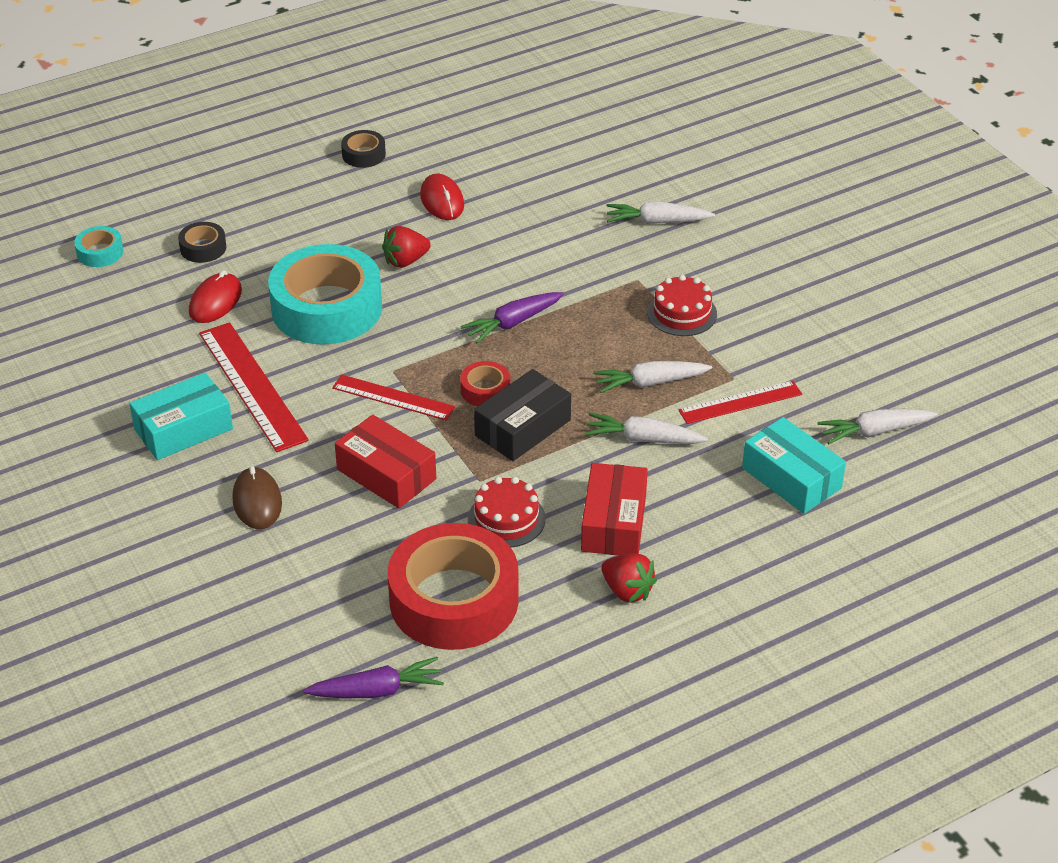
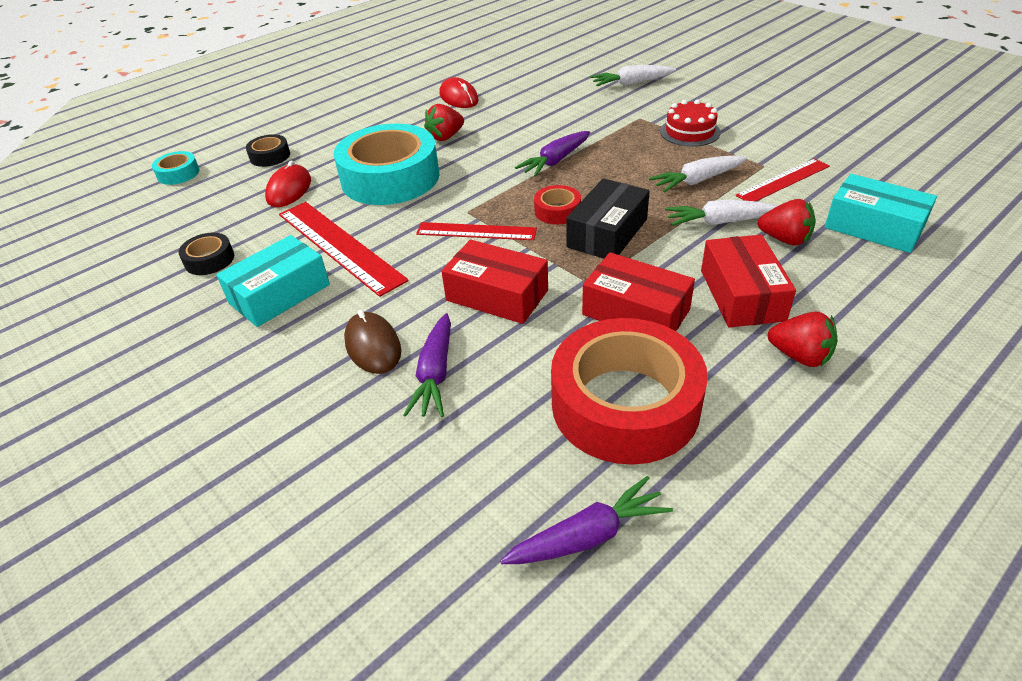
camera: 10 degrees left, 0 degrees up
black tape [341,130,386,168] -> black tape moved to [178,233,234,275]
red cake [468,477,546,548] -> red box [582,252,695,331]
white carrot [818,409,938,444] -> none
none -> purple carrot [404,313,451,417]
none -> red strawberry [758,199,816,245]

